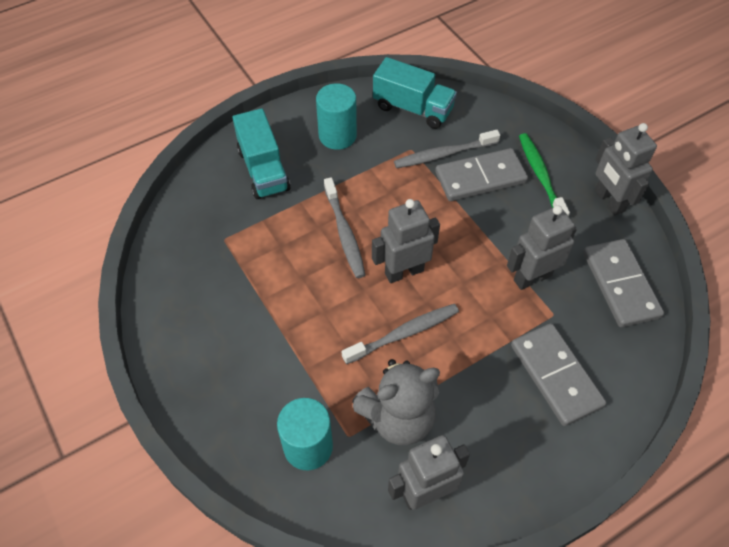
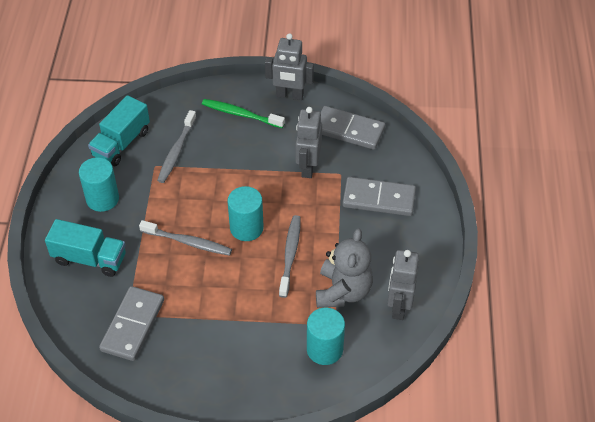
camera: 55 degrees left, 5 degrees down
grey robot [372,199,440,283] -> turquoise cylinder [228,186,264,241]
turquoise truck [373,57,457,129] -> turquoise truck turned 150 degrees clockwise [88,95,150,166]
grey domino [435,148,528,201] -> grey domino moved to [99,286,164,361]

